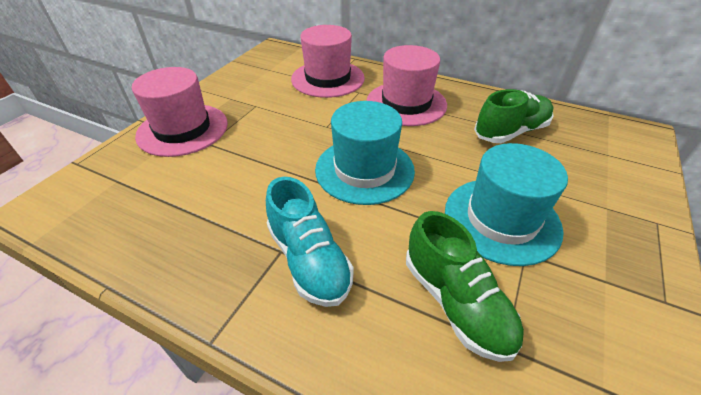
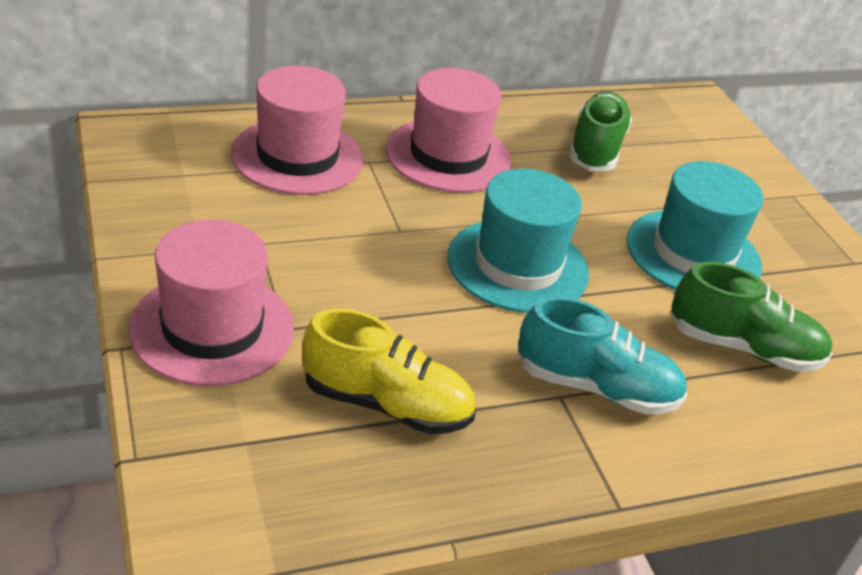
camera: 50 degrees left, 5 degrees down
none -> yellow shoe [302,308,476,434]

